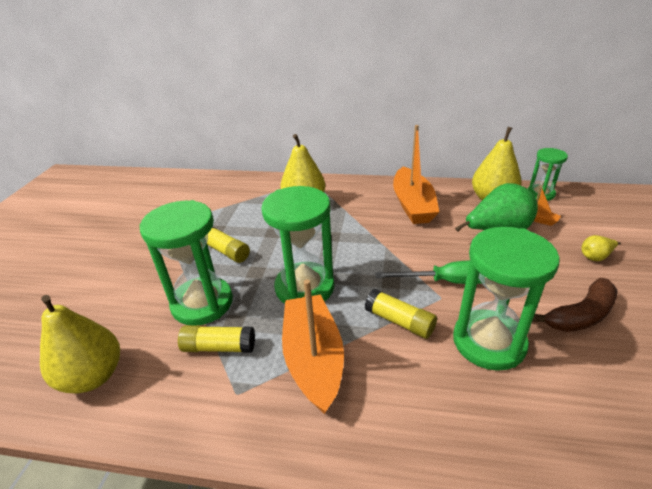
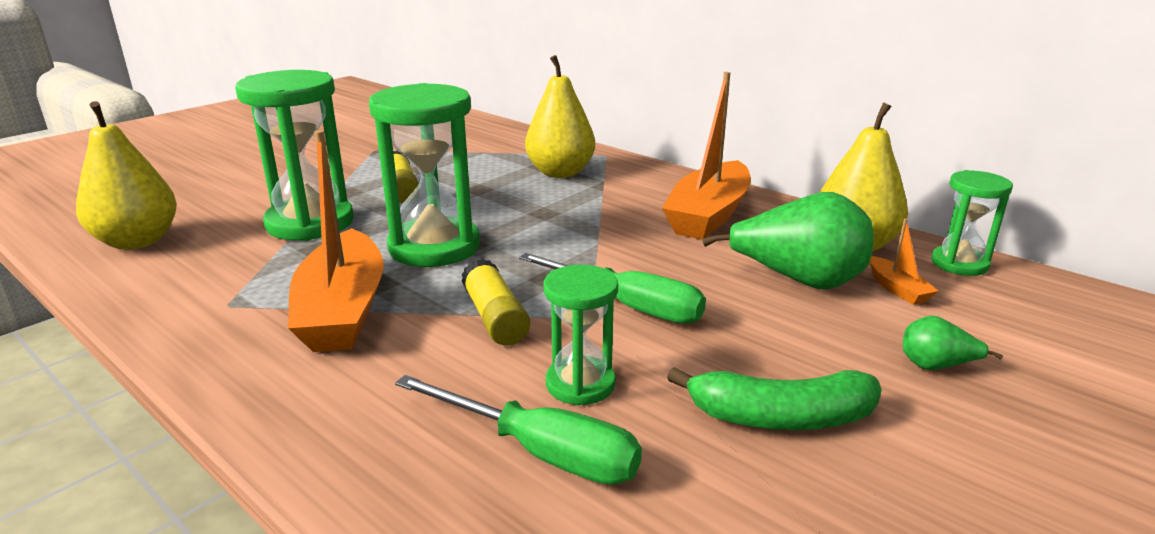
camera: 30 degrees right, 10 degrees down
yellow glue stick [178,325,255,353] -> none
orange boat [282,279,344,414] -> orange boat turned 150 degrees clockwise [288,130,384,352]
green hourglass [453,227,560,371] -> green hourglass [544,265,618,406], size x0.56
brown banana [532,278,618,332] -> green banana [667,367,882,430]
yellow pear [581,235,621,261] -> green pear [903,316,1003,370]
none -> green screwdriver [395,375,642,485]

